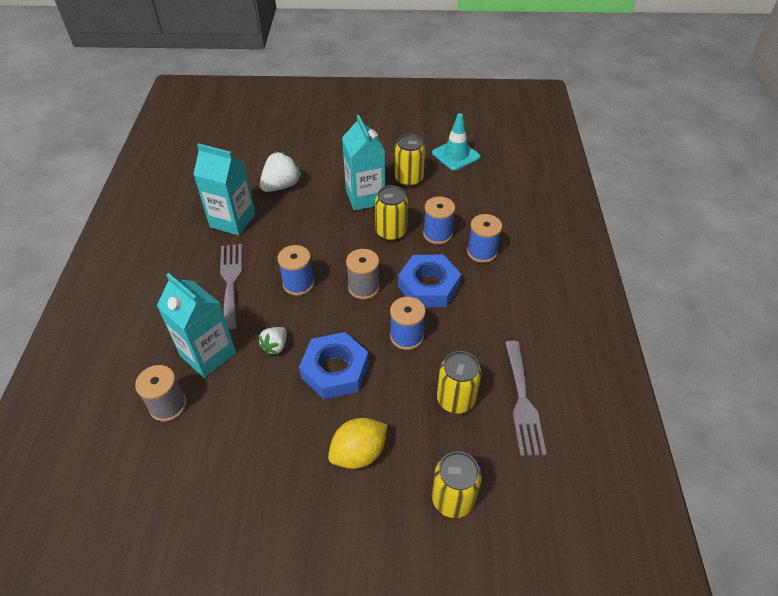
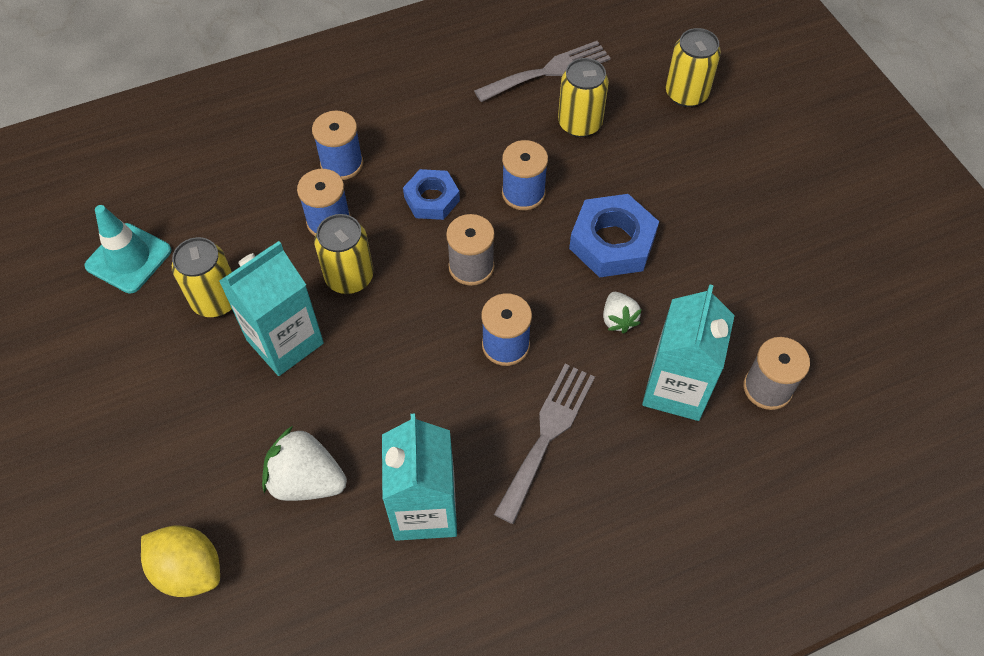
camera: 115 degrees left, 10 degrees up
grey fork [220,244,242,330] -> grey fork turned 150 degrees clockwise [494,364,595,524]
white strawberry [258,327,287,355] -> white strawberry turned 75 degrees clockwise [603,292,642,334]
yellow lemon [328,418,387,469] -> yellow lemon moved to [141,525,220,597]
blue nut [398,255,461,307] -> blue nut [403,169,460,220], size x0.65

